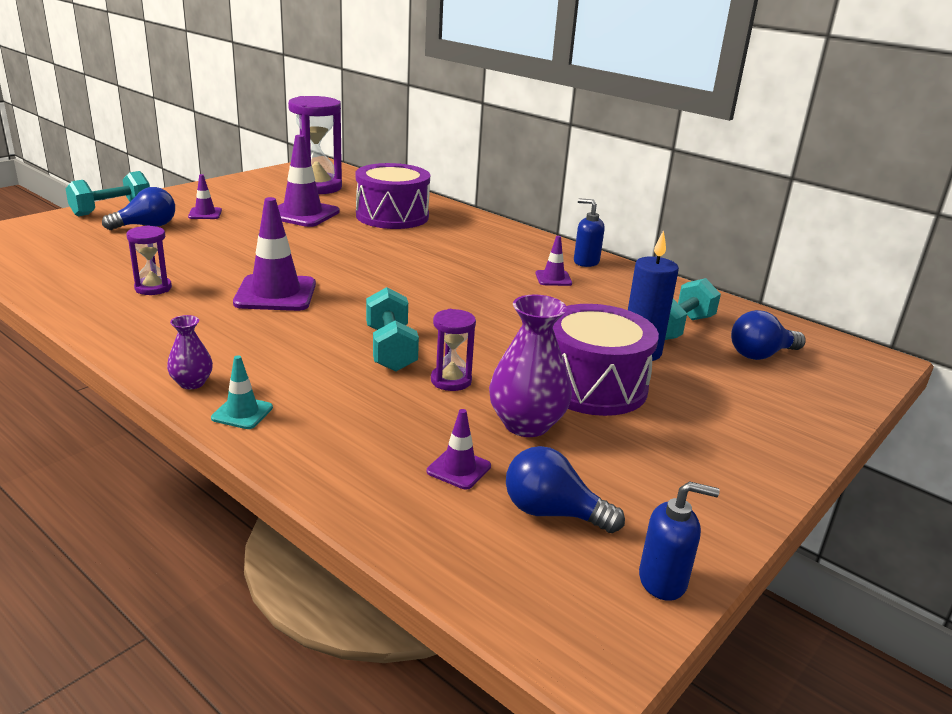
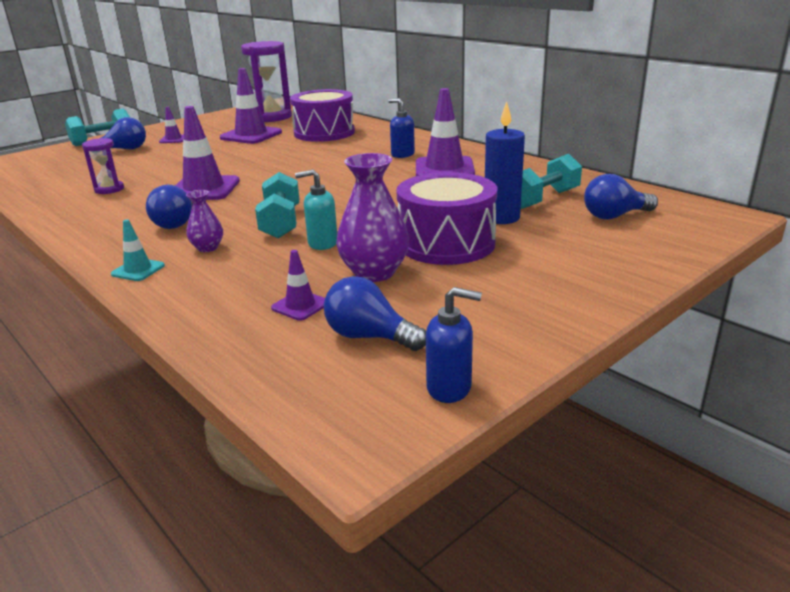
camera: 10 degrees right, 0 degrees up
purple vase [167,315,213,389] -> purple vase moved to [186,190,223,252]
purple hourglass [431,309,476,391] -> turquoise soap dispenser [295,169,337,250]
purple traffic cone [535,236,572,286] -> purple traffic cone [416,88,475,176], size x2.00
blue soap dispenser [574,199,605,267] -> blue soap dispenser moved to [388,98,415,158]
none -> blue light bulb [146,185,193,229]

